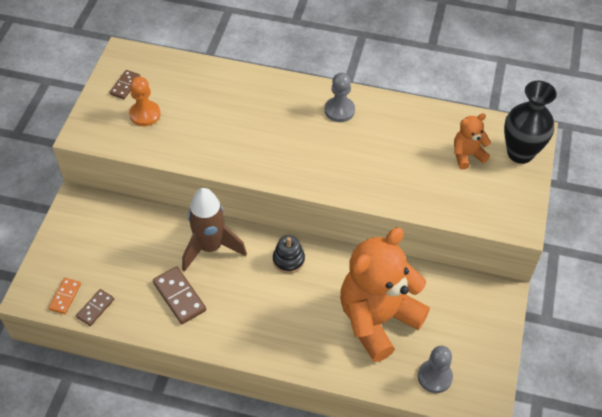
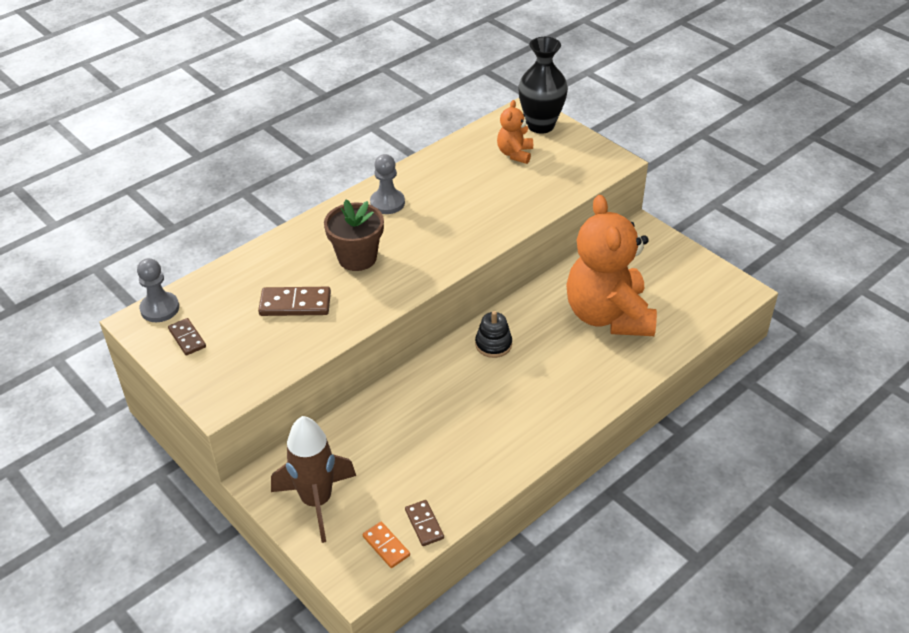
camera: 55 degrees left, 10 degrees down
orange pawn [129,77,161,126] -> none
brown domino [153,266,206,324] -> brown domino moved to [258,287,331,316]
brown rocket [182,188,247,272] -> brown rocket moved to [271,416,356,543]
grey pawn [418,346,453,393] -> grey pawn moved to [137,258,179,322]
none -> brown flower pot [324,199,384,271]

